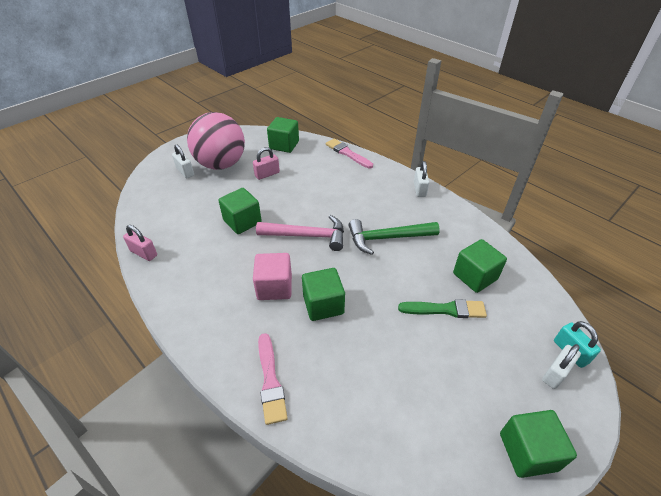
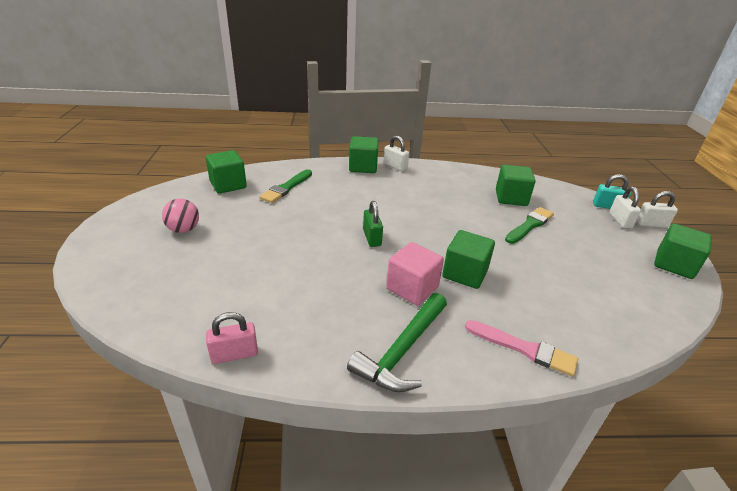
camera: 50 degrees left, 10 degrees down
white padlock [172,144,194,178] -> white padlock moved to [637,191,678,228]
pink ball [187,112,245,170] -> pink ball [162,199,199,233], size x0.46
green cube [218,188,262,234] -> green cube moved to [349,136,379,173]
pink padlock [253,147,280,180] -> none
pink hammer [256,215,344,251] -> green padlock [363,201,383,247]
pink brush [326,138,373,168] -> none
green hammer [349,219,440,255] -> green hammer moved to [347,293,447,392]
none -> green brush [259,169,312,203]

